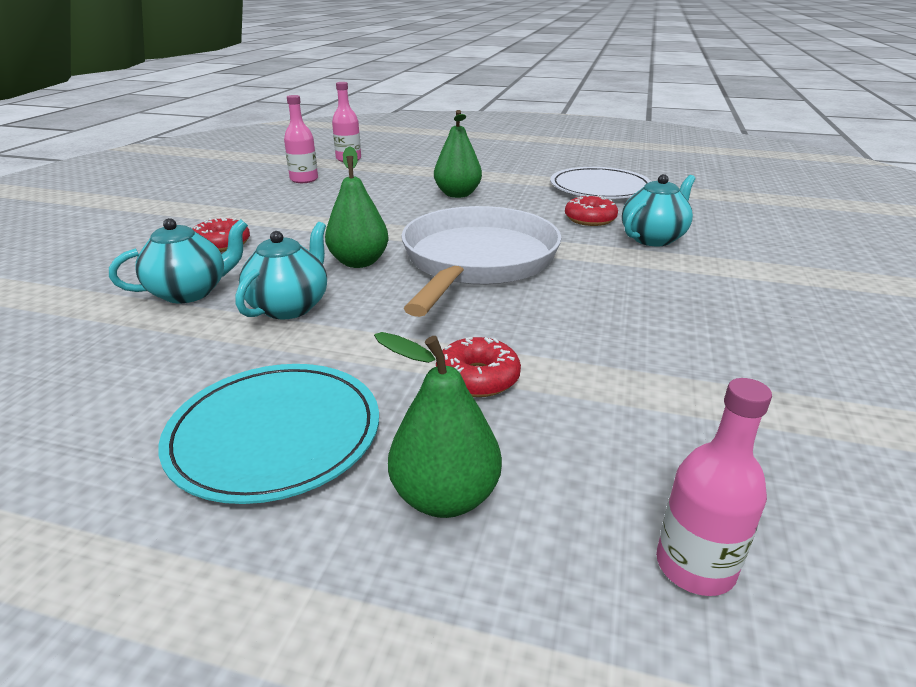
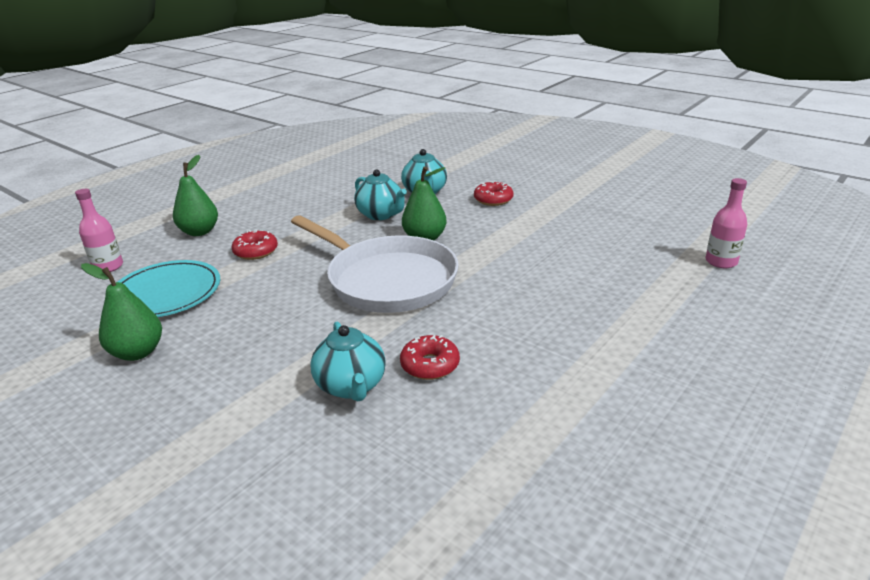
camera: 115 degrees right, 0 degrees up
turquoise plate [158,364,379,504] -> turquoise plate moved to [118,260,220,317]
pink bottle [284,95,318,183] -> none
green pear [434,110,482,198] -> green pear moved to [81,263,162,361]
white plate [550,167,652,199] -> none

